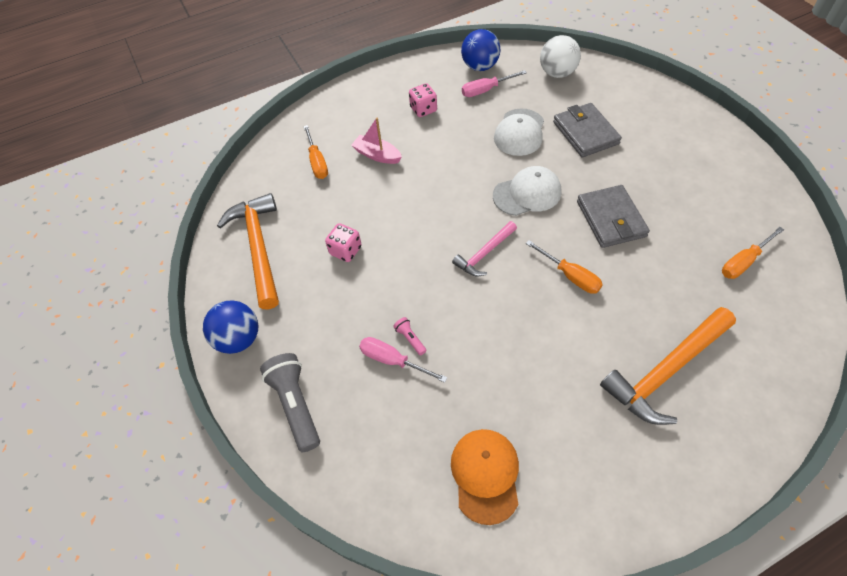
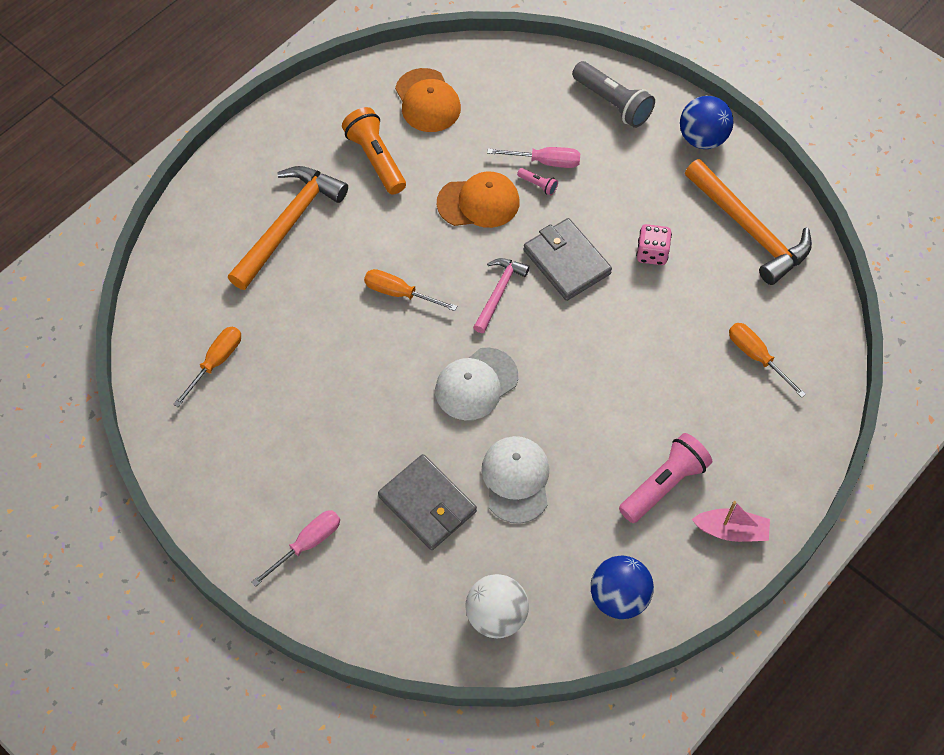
camera: 155 degrees right, 5 degrees up
pink boat [351,118,402,164] -> pink boat moved to [692,501,770,542]
pink dice [409,83,437,117] -> pink flashlight [619,433,712,523]
pink screwdriver [462,70,527,97] -> pink screwdriver moved to [252,510,340,587]
grey wallet [577,185,650,248] -> grey wallet moved to [524,218,612,301]
none -> orange flashlight [342,107,406,195]
none -> orange cap [437,172,520,228]

